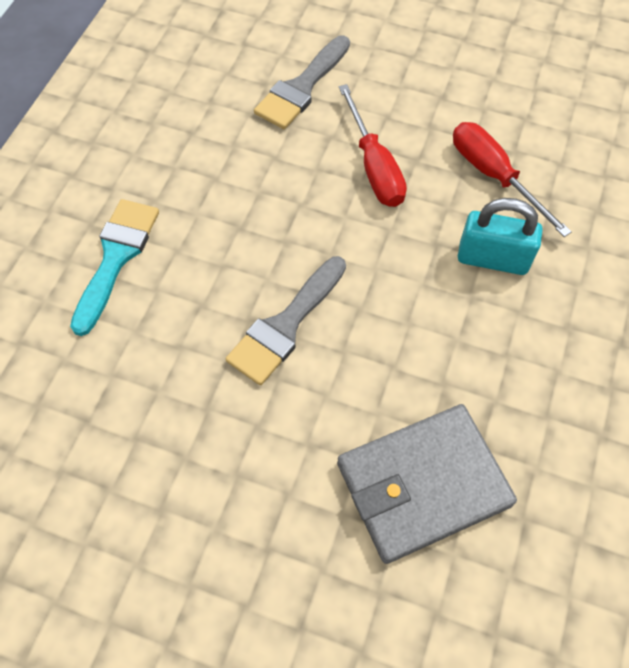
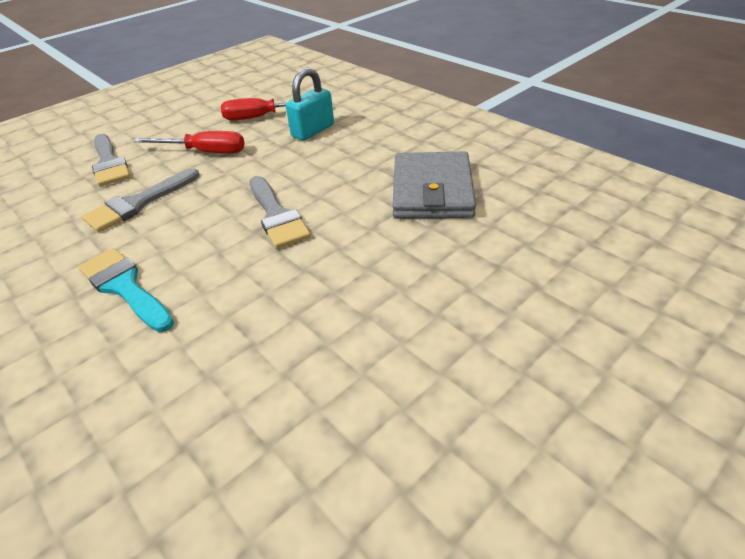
camera: 60 degrees left, 20 degrees down
none -> grey brush [82,168,200,232]

